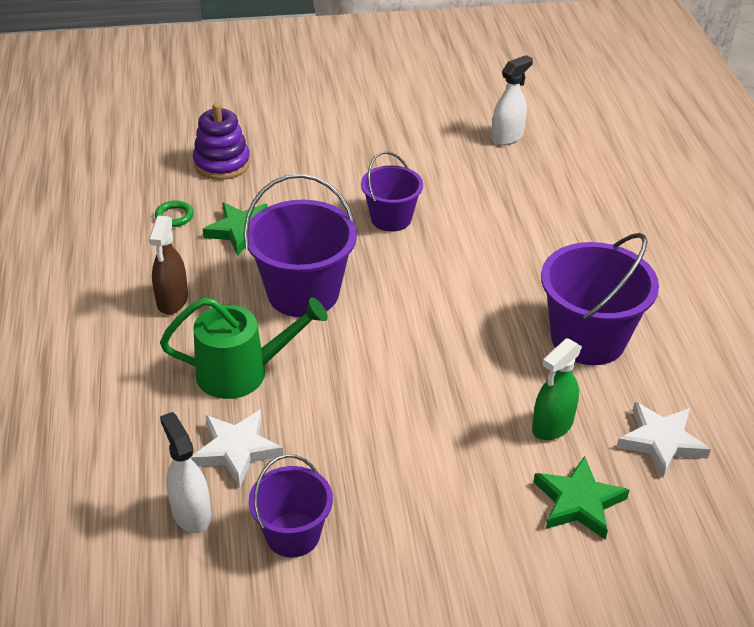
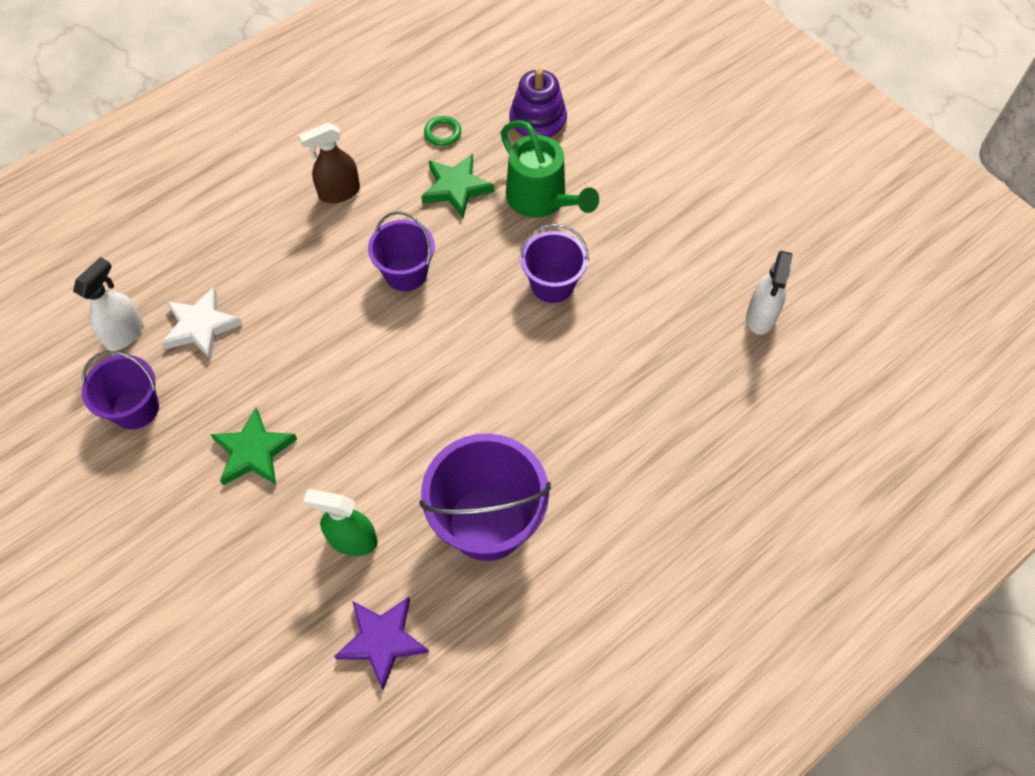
camera: 60 degrees right, 20 degrees up
green watering can [160,297,328,399] -> green watering can moved to [500,120,599,218]
purple bucket [244,174,357,317] -> purple bucket [368,211,435,291], size x0.61
white spray bottle [491,55,533,145] -> white spray bottle turned 90 degrees clockwise [746,251,793,335]
green star [533,456,629,540] -> green star moved to [210,408,297,486]
white star [616,402,711,478] -> purple star [334,597,429,690]

